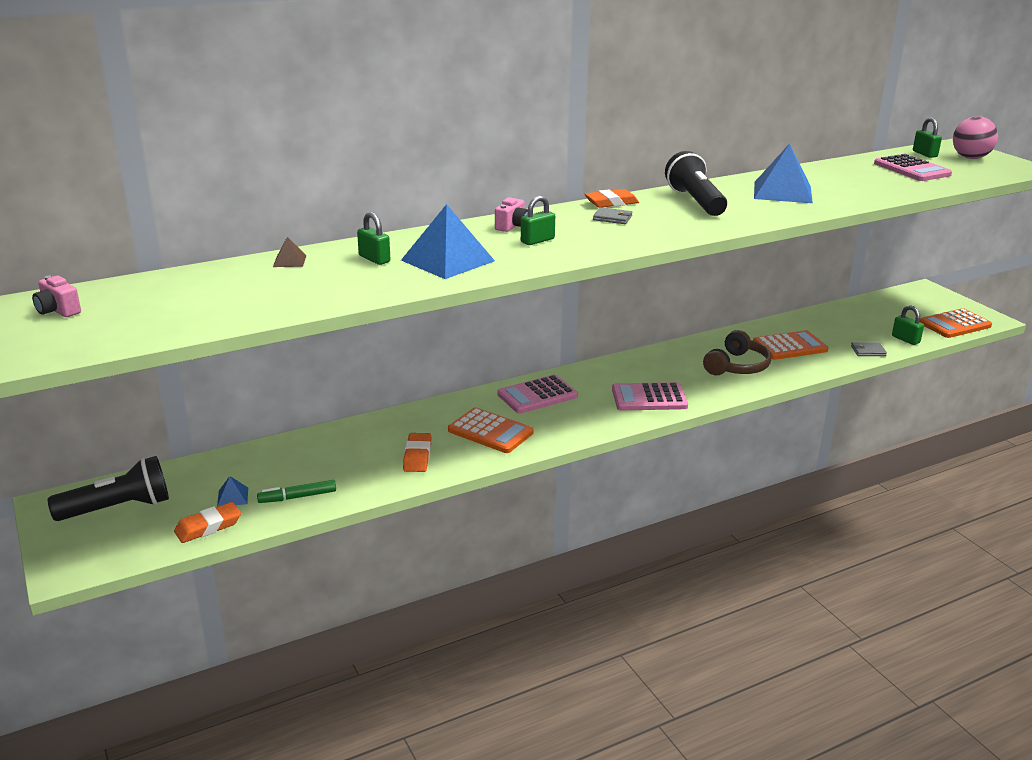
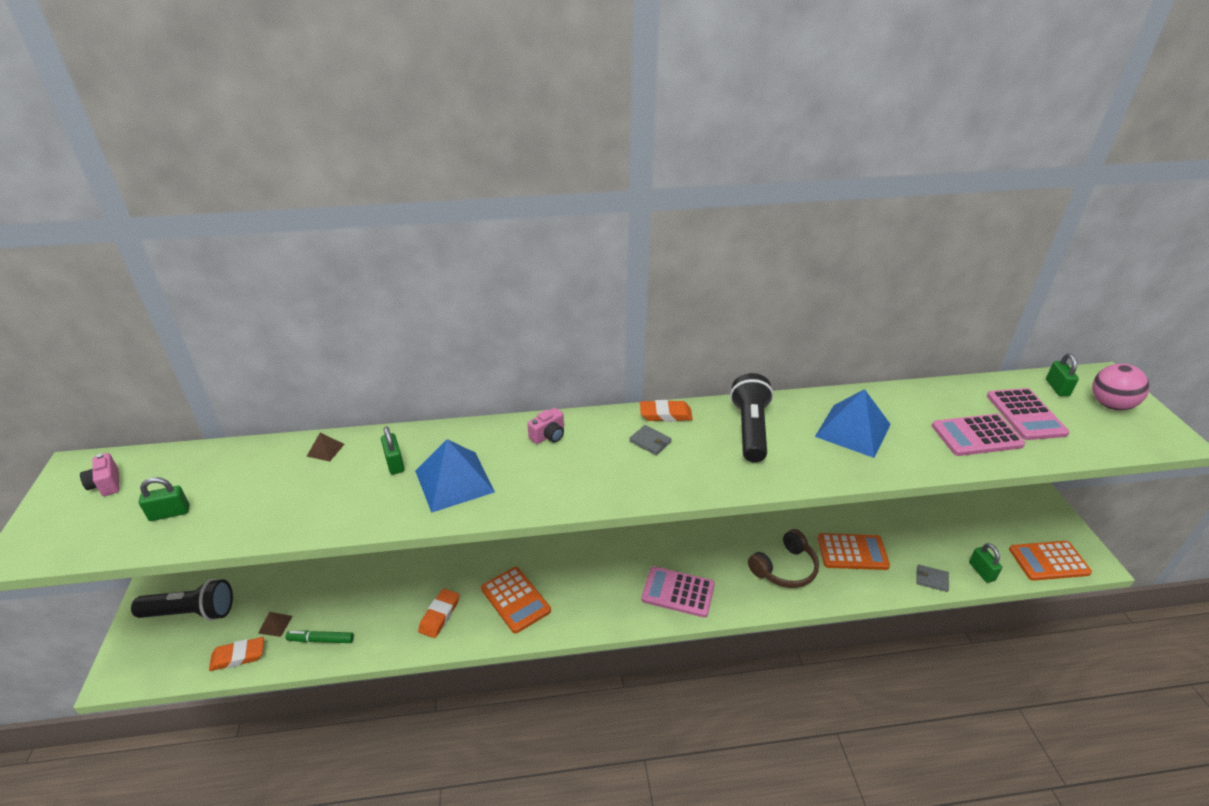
camera: 20 degrees right, 10 degrees up
blue pyramid [217,476,248,507] -> brown pyramid [258,612,293,637]
pink calculator [497,374,578,414] -> pink calculator moved to [932,414,1025,456]
green padlock [521,196,555,245] -> green padlock moved to [139,477,189,521]

